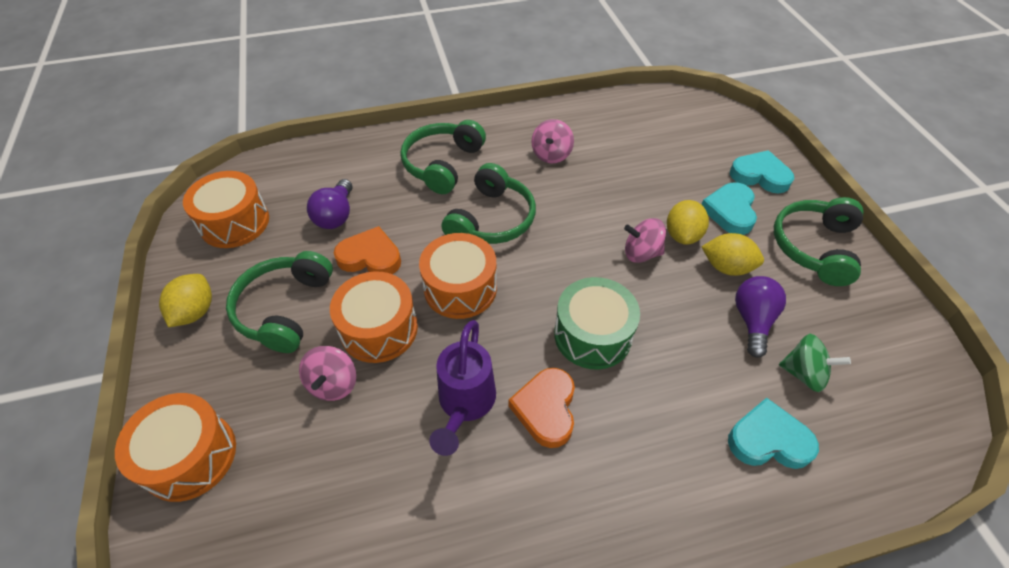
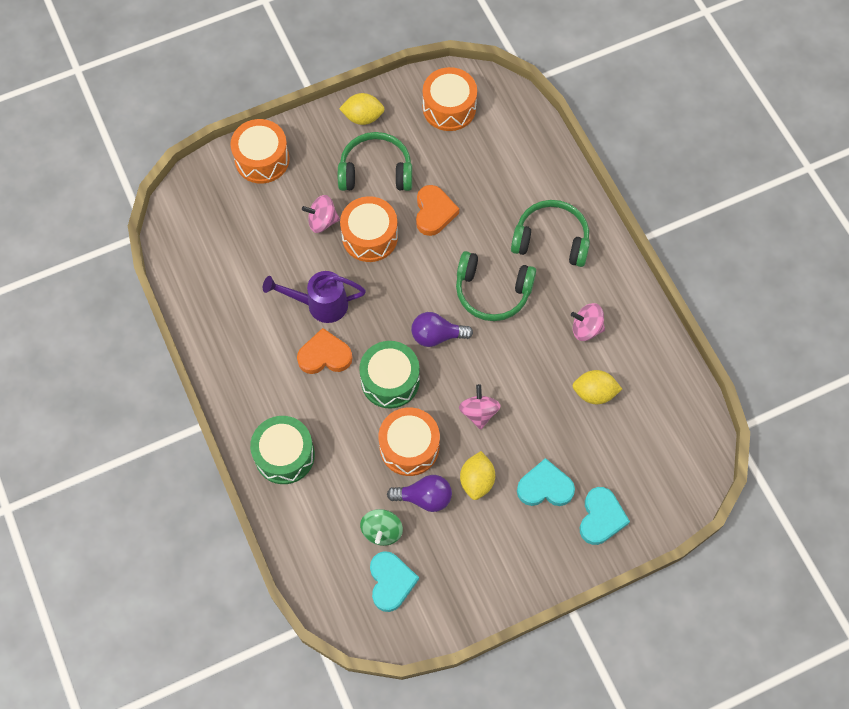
camera: 80 degrees right, 15 degrees up
purple light bulb [307,179,352,229] -> purple light bulb moved to [411,312,473,347]
orange drum [419,233,497,319] -> orange drum moved to [379,407,440,476]
yellow lemon [667,200,709,245] -> yellow lemon moved to [572,370,622,404]
turquoise heart [728,397,819,469] -> turquoise heart moved to [370,551,419,612]
green headphones [774,197,863,286] -> none
none -> green drum [250,416,315,484]

